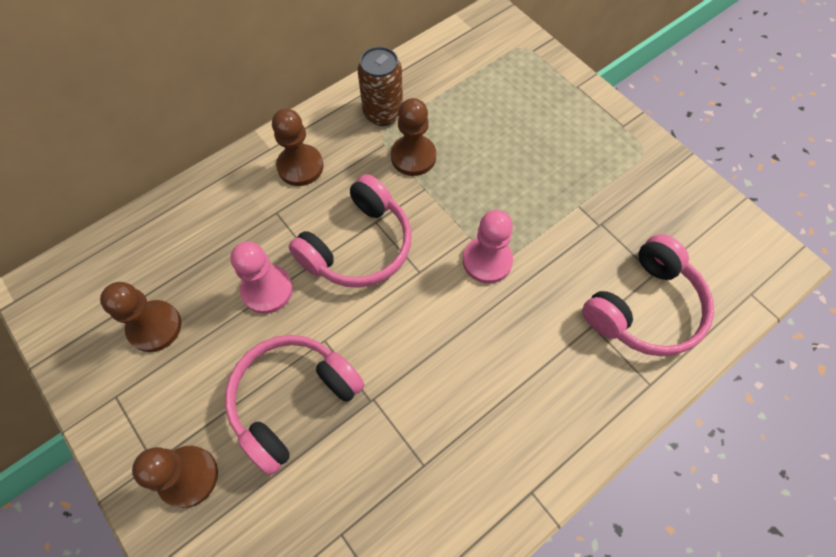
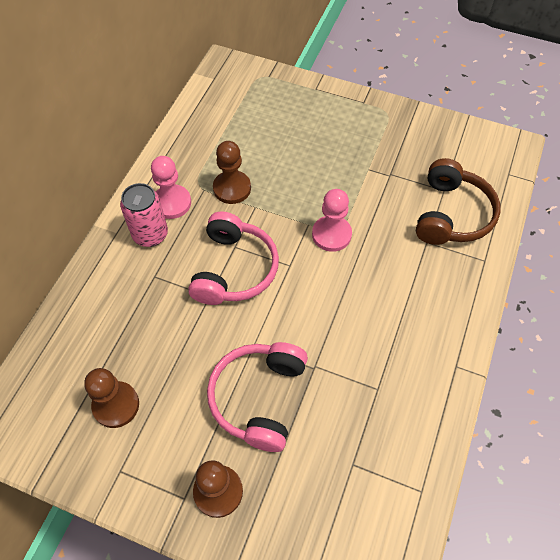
camera: 30 degrees left, 5 degrees down
pink pawn [231,241,293,314] -> pink pawn moved to [151,156,191,219]
brown pawn [272,109,324,186] -> pink can [120,183,168,247]
brown can [358,46,403,126] -> none
pink headphones [582,234,714,356] -> brown headphones [416,158,501,245]

